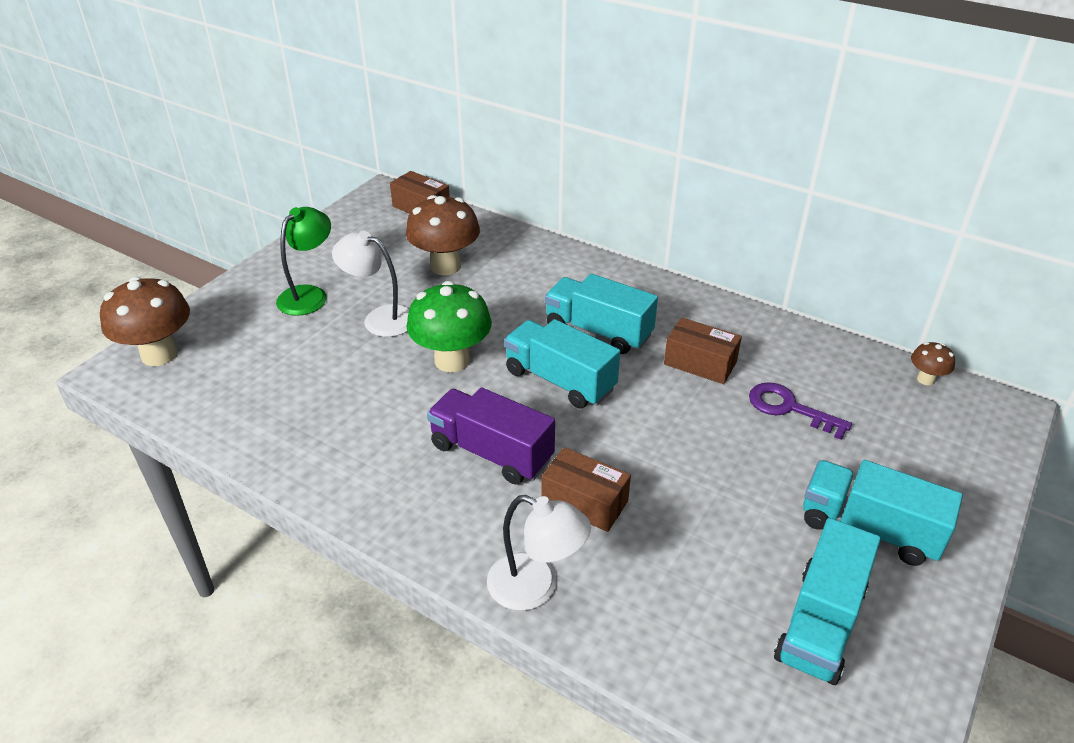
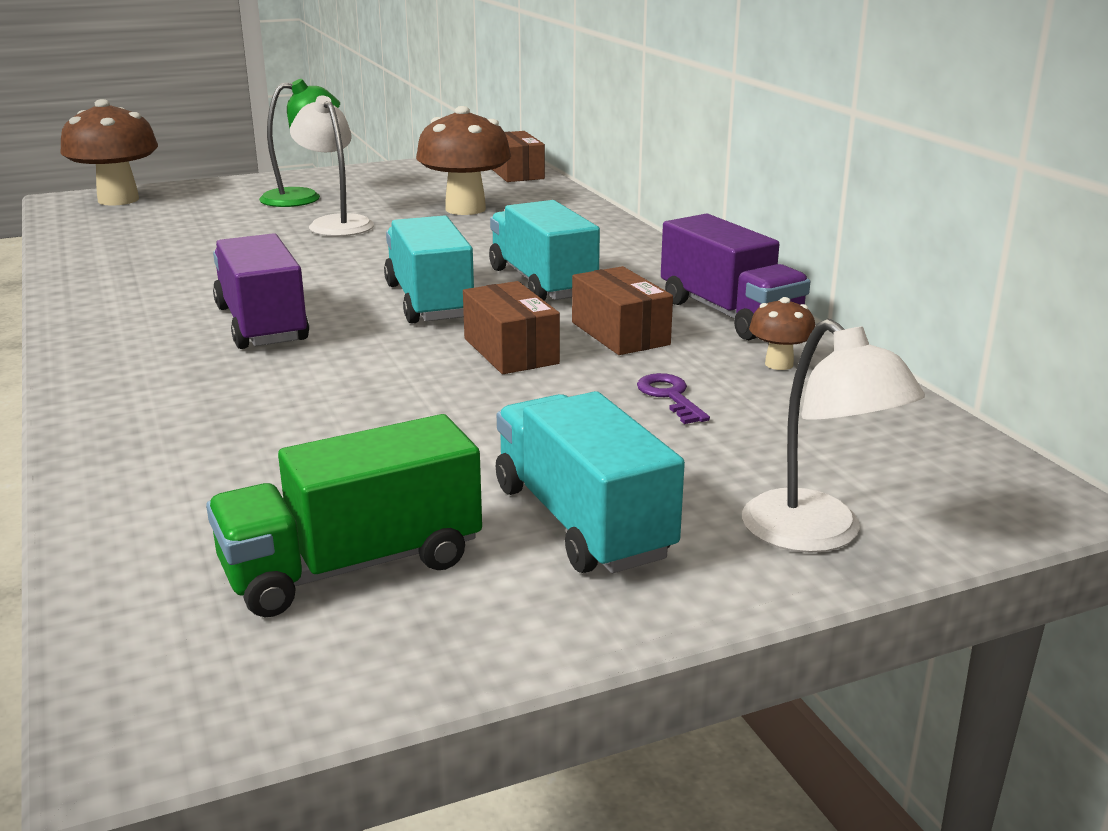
camera: 35 degrees right, 15 degrees down
green mushroom [407,281,492,372] -> none
white lamp [487,495,591,611] -> white lamp moved to [742,319,925,553]
brown box [541,447,631,532] -> brown box moved to [463,281,560,374]
purple key [749,382,852,440] -> purple key [637,373,710,424], size x0.66
turquoise truck [774,518,881,685] -> green truck [206,414,482,617]
brown mushroom [911,342,955,386] -> brown mushroom moved to [749,297,815,370]
none -> purple truck [661,214,810,340]

